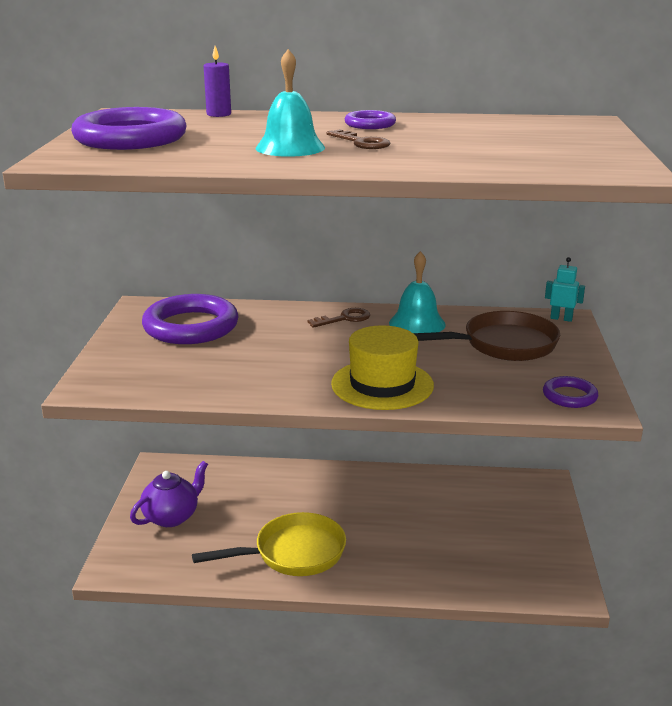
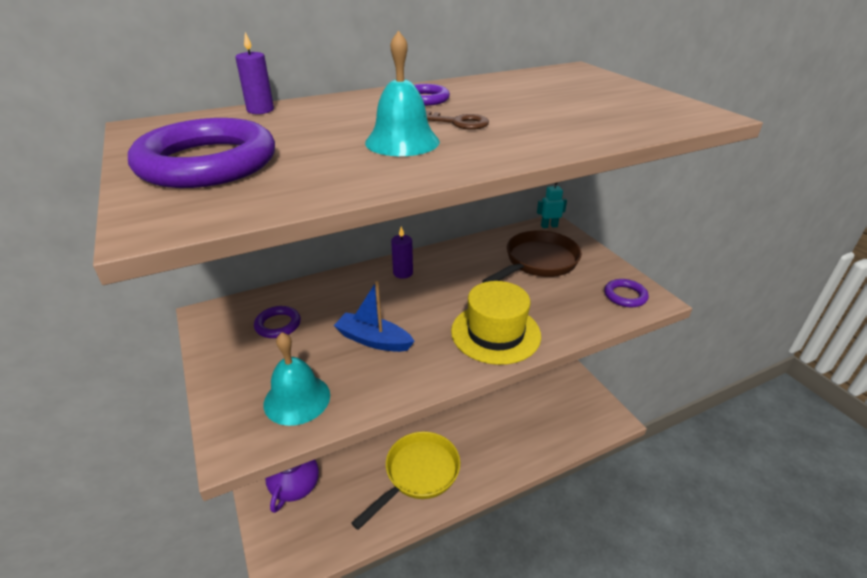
camera: 30 degrees left, 10 degrees up
purple ring [142,294,239,344] -> purple ring [254,306,301,338], size x0.49
brown key [307,308,370,328] -> purple candle [391,227,413,279]
turquoise bell [389,251,446,333] -> turquoise bell moved to [264,332,330,426]
none -> blue boat [334,281,414,352]

